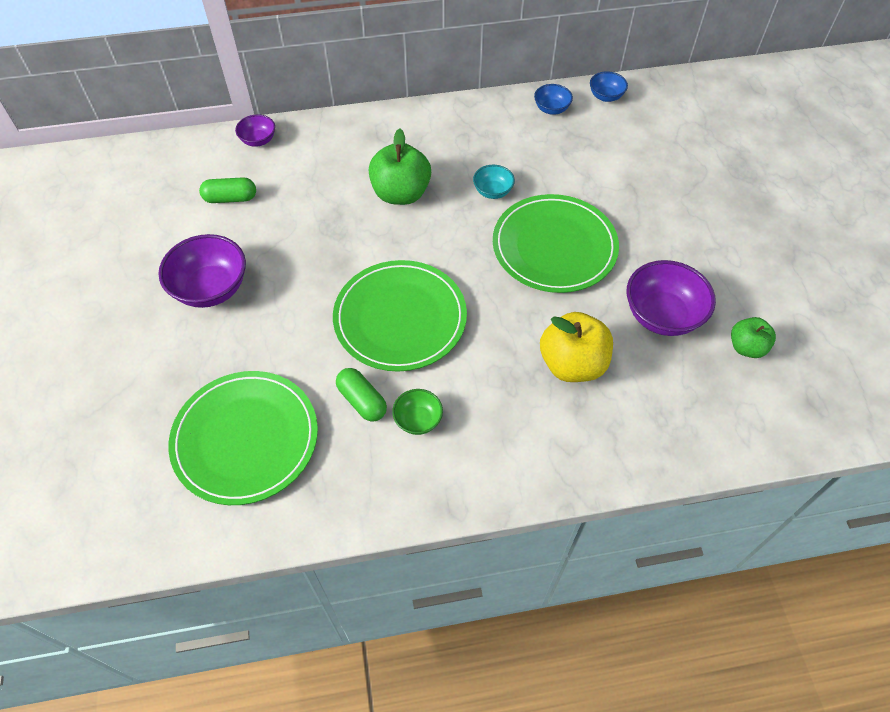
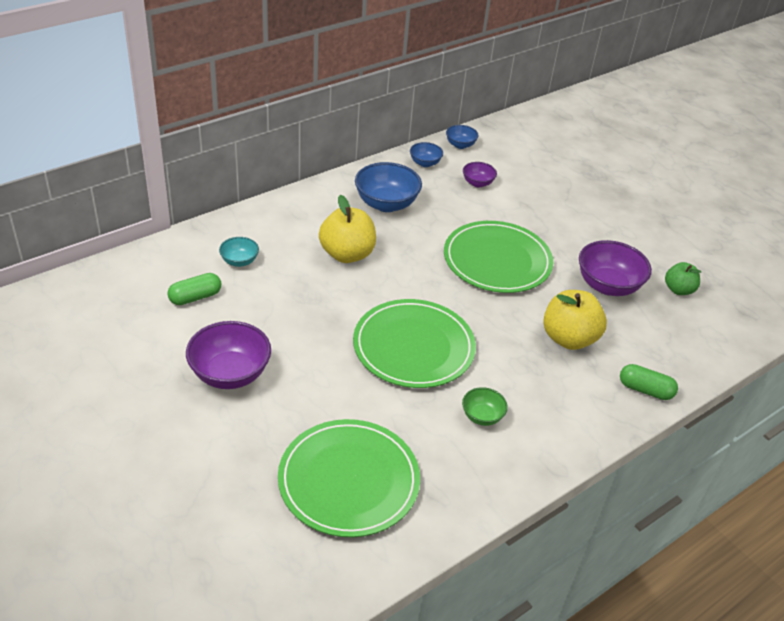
camera: 30 degrees left, 15 degrees down
purple bowl [235,115,275,147] -> purple bowl moved to [463,162,497,187]
green capsule [336,368,387,422] -> green capsule moved to [620,364,678,400]
green apple [369,128,431,205] -> yellow apple [319,195,376,263]
turquoise bowl [473,165,515,199] -> turquoise bowl moved to [219,237,259,267]
none -> blue bowl [355,162,422,212]

